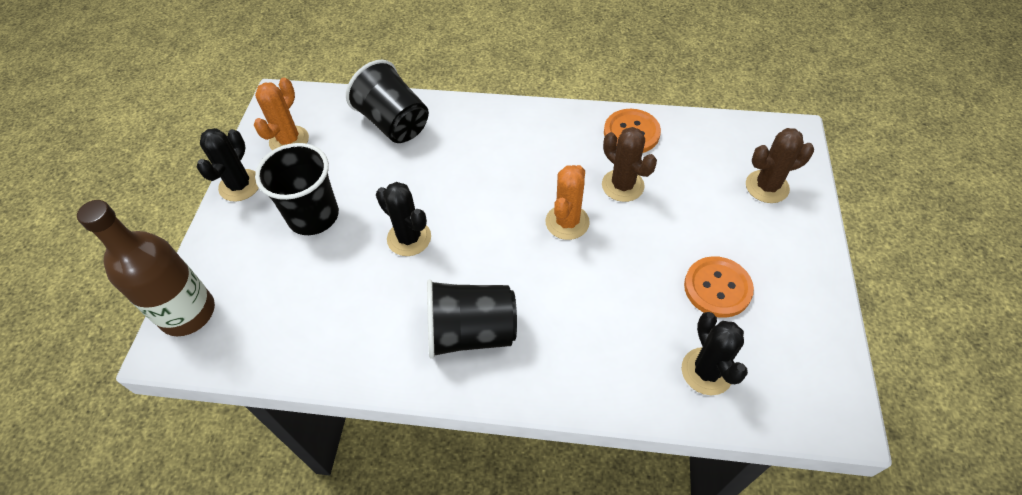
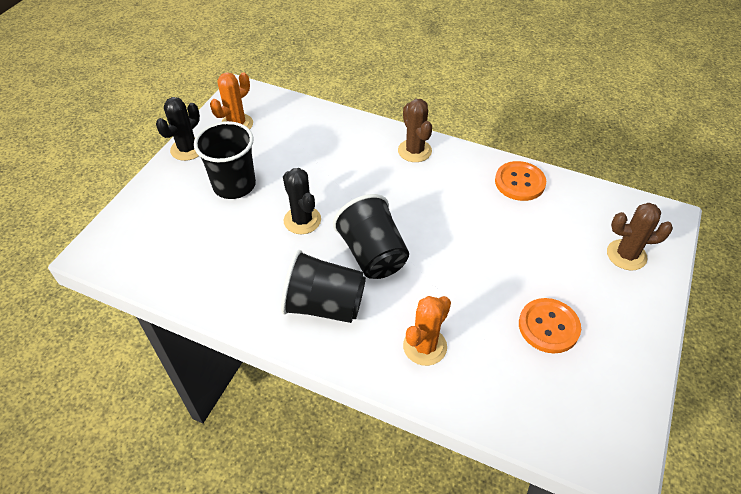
camera: 15 degrees right, 5 degrees down
brown bottle [77,200,215,336] -> none
black cup [346,60,429,143] -> black cup moved to [333,194,409,279]
orange cactus [546,165,590,240] -> orange cactus moved to [403,296,451,366]
brown cactus [602,127,657,202] -> brown cactus moved to [398,99,432,162]
black cactus [682,312,748,395] -> none

